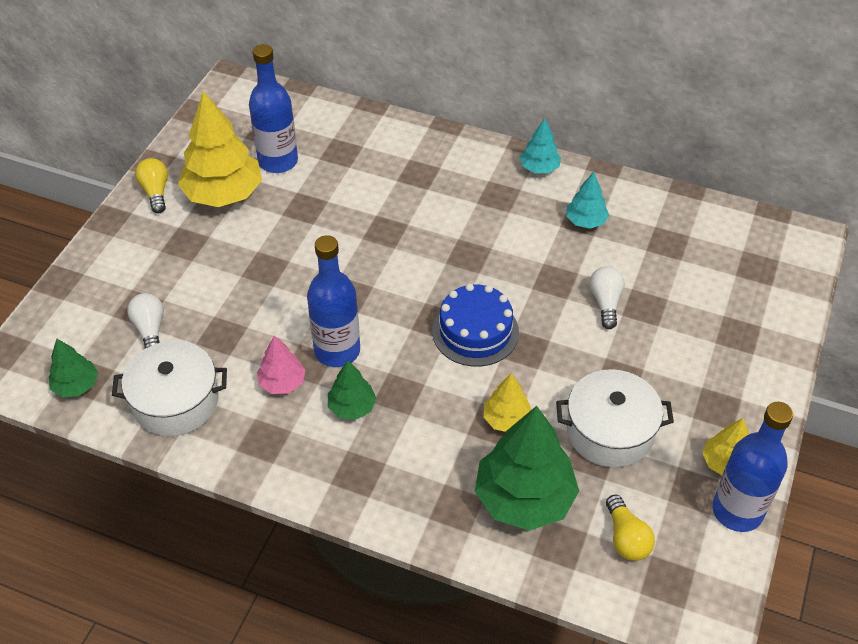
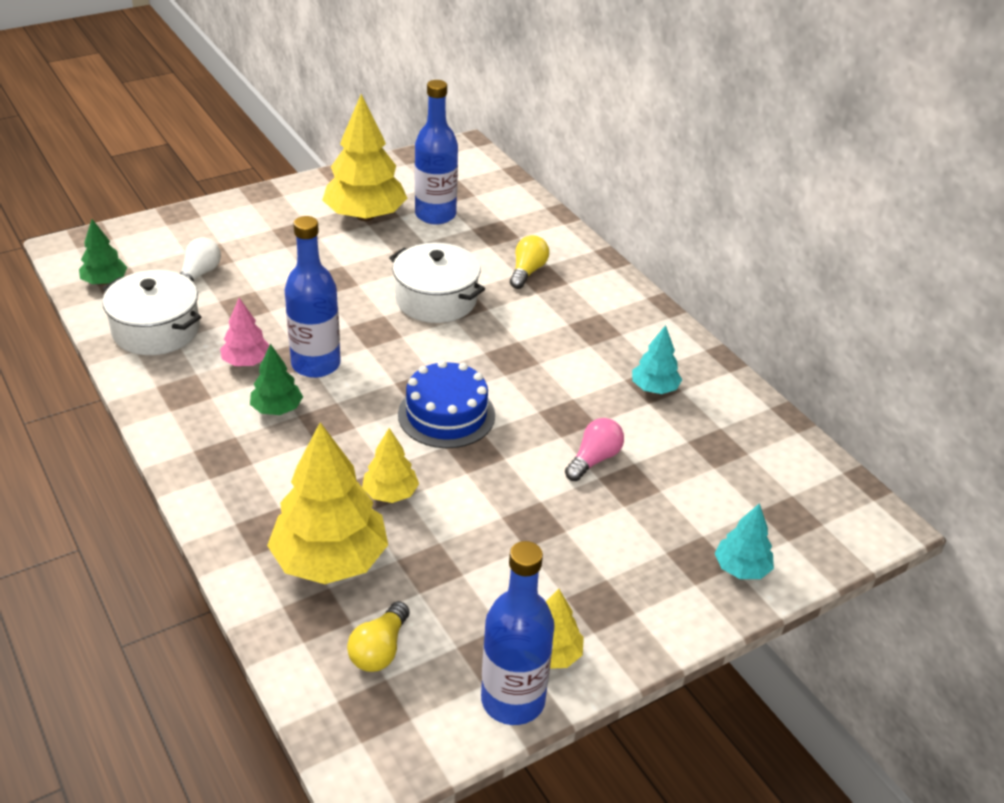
camera: 35 degrees right, 10 degrees down
yellow light bulb [135,158,168,213] -> yellow light bulb moved to [510,235,549,289]
green tree [475,406,579,531] -> yellow tree [267,422,388,584]
turquoise tree [520,118,561,173] -> turquoise tree moved to [715,503,774,579]
white pot [556,369,674,467] -> white pot moved to [389,243,485,323]
white light bulb [590,266,625,329] -> pink light bulb [565,418,624,481]

